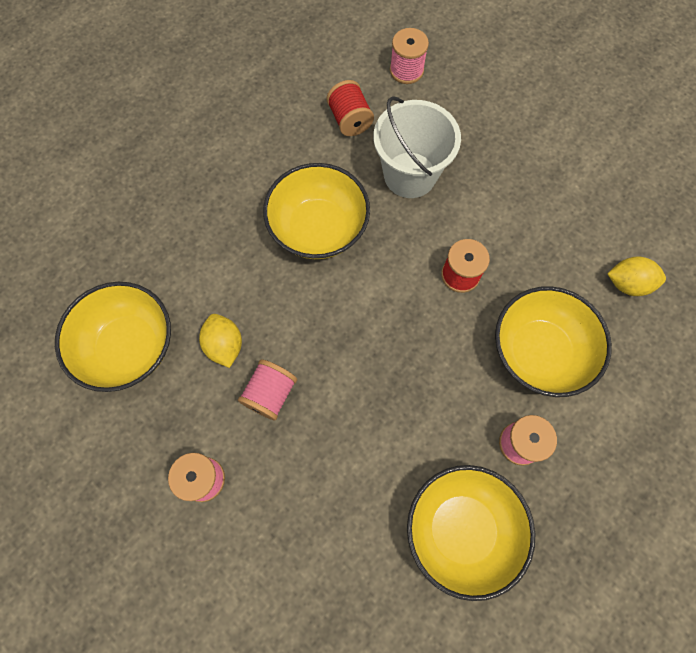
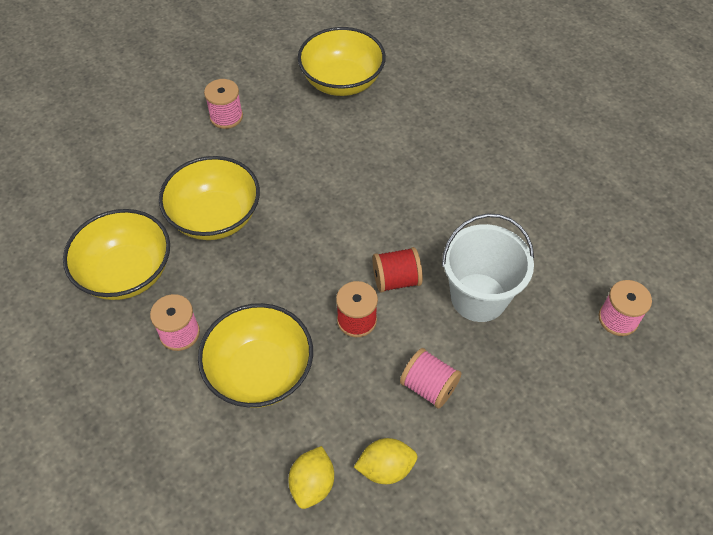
camera: 100 degrees right, 15 degrees down
yellow lemon [199,314,242,368] -> yellow lemon moved to [354,438,417,484]
pink spool [238,360,297,420] -> pink spool moved to [400,348,461,409]
yellow bowl [263,163,370,259] -> yellow bowl moved to [159,156,260,240]
red spool [327,80,374,136] -> red spool moved to [373,247,423,292]

